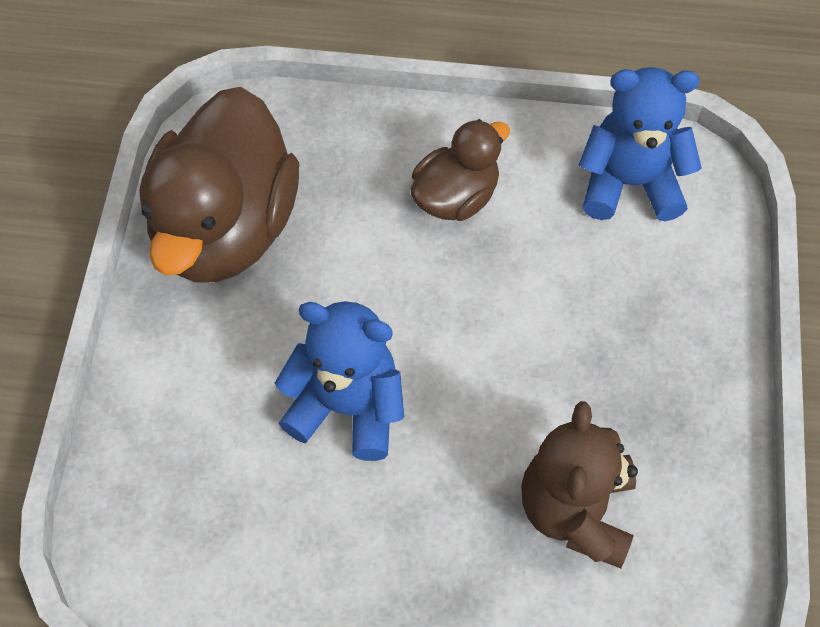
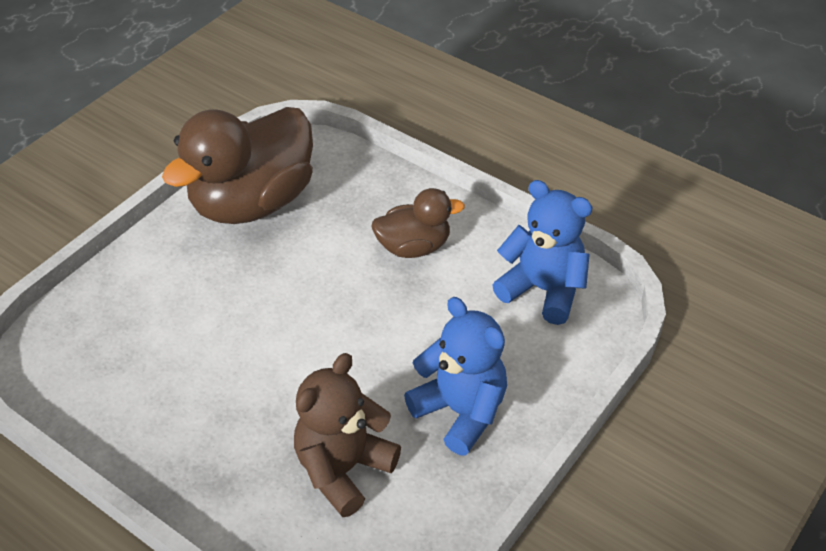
camera: 30 degrees right, 15 degrees down
blue teddy bear [275,301,404,461] -> blue teddy bear moved to [404,297,507,456]

